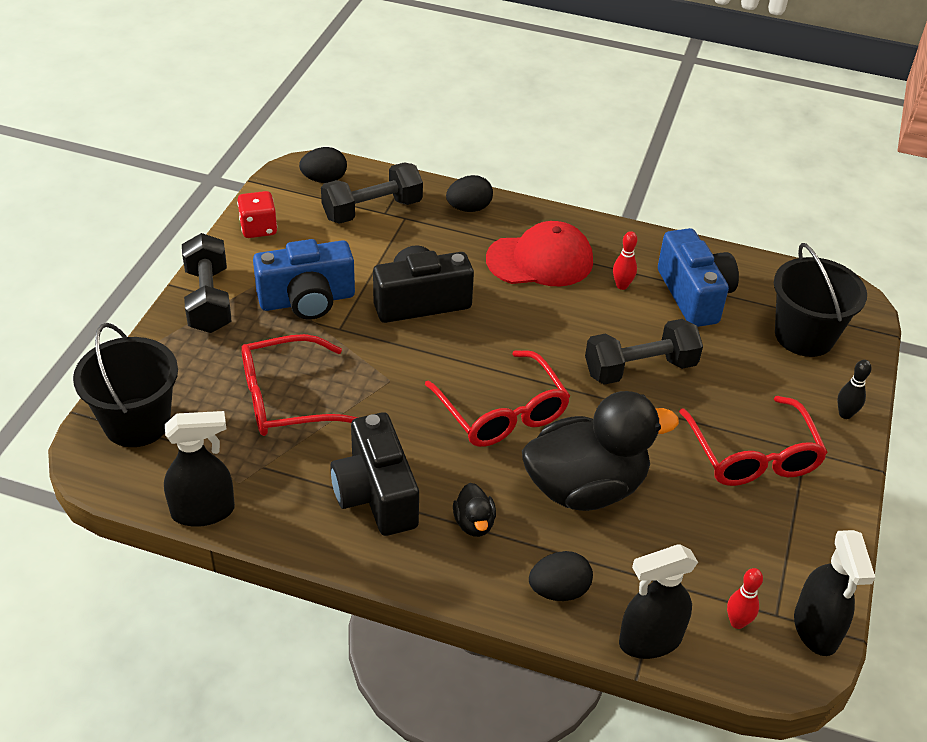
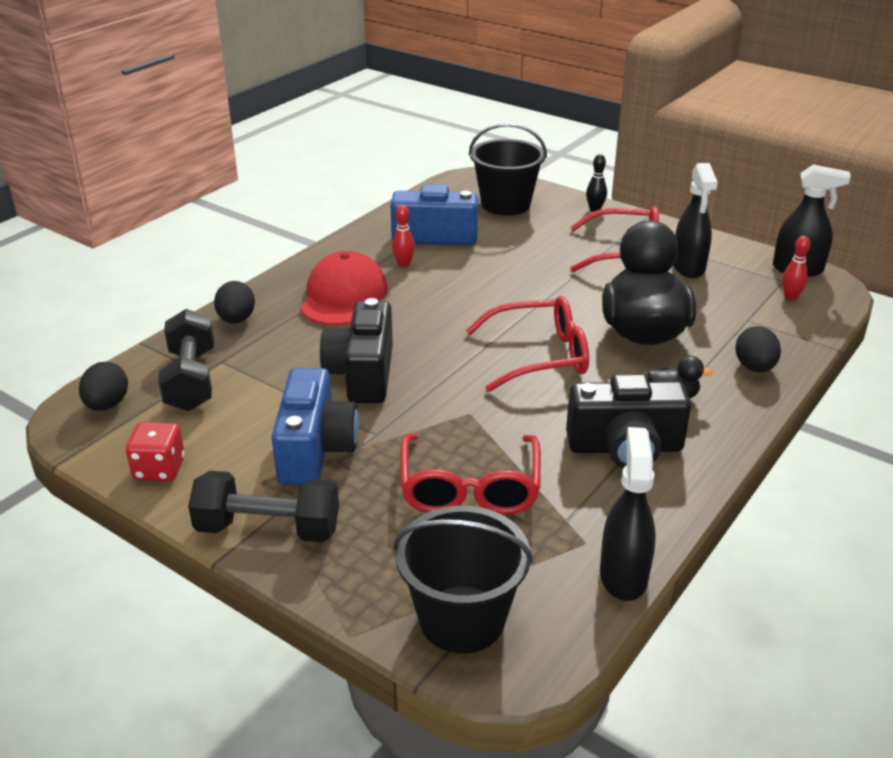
camera: 70 degrees left, 10 degrees down
black dumbbell [585,319,703,385] -> none
black spray bottle [619,544,698,659] -> black spray bottle moved to [673,163,718,278]

